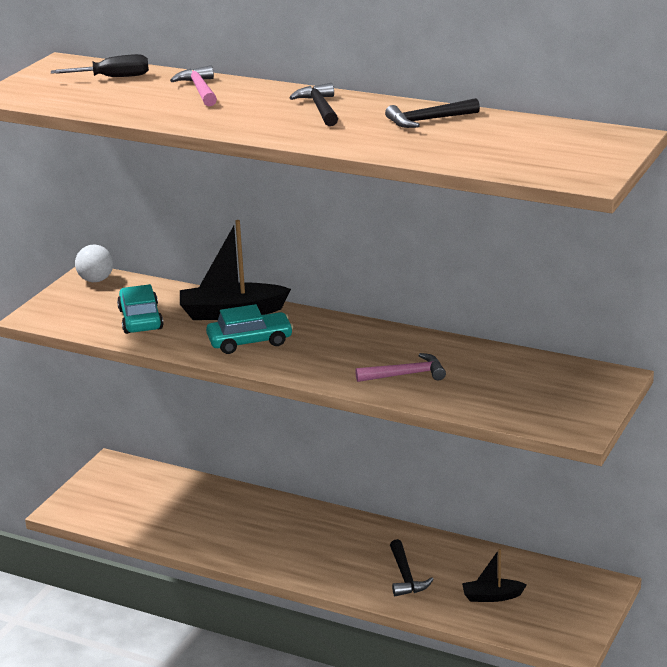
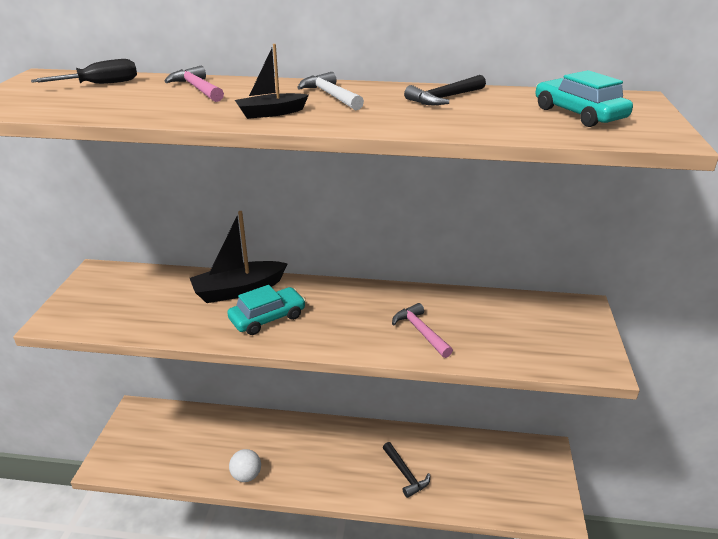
camera: 20 degrees left, 5 degrees up
white ball [75,245,113,282] -> white ball moved to [229,449,261,482]
turquoise car [117,284,163,334] -> turquoise car moved to [535,70,633,127]
black hammer [289,83,338,126] -> white hammer [297,72,364,110]
pink hammer [355,353,446,382] -> pink hammer turned 90 degrees counterclockwise [392,303,453,358]
black boat [462,549,527,602] -> black boat moved to [235,44,309,119]

